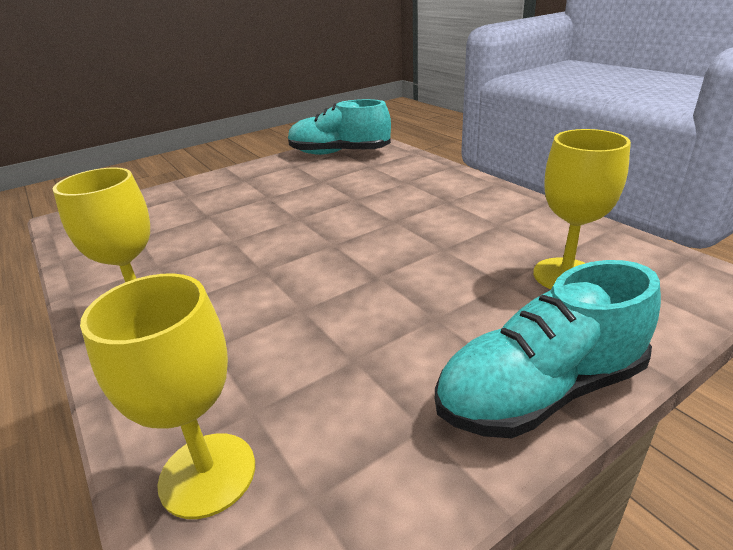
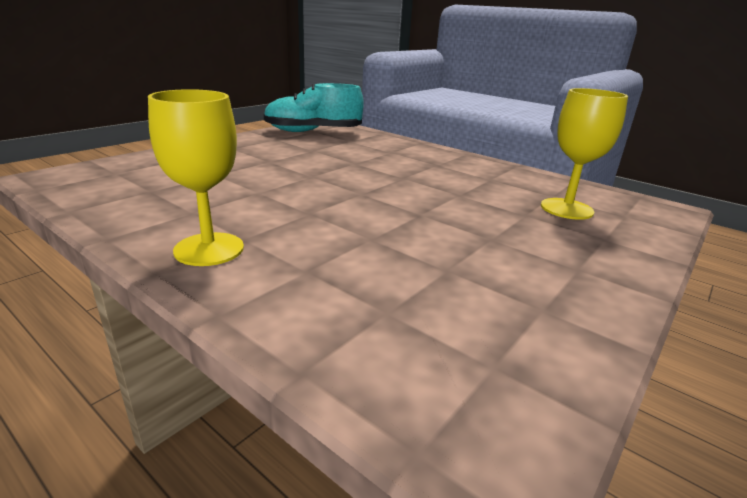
camera: 20 degrees left, 5 degrees down
yellow goblet [80,273,255,519] -> none
turquoise shoe [435,260,661,438] -> none

